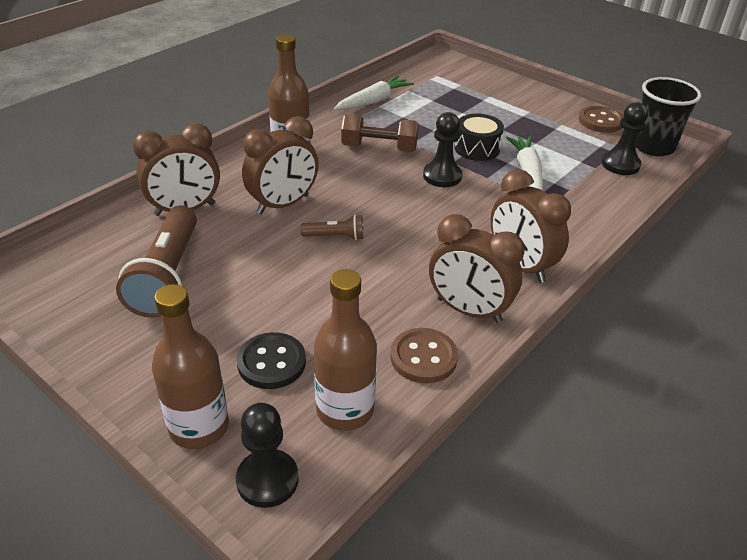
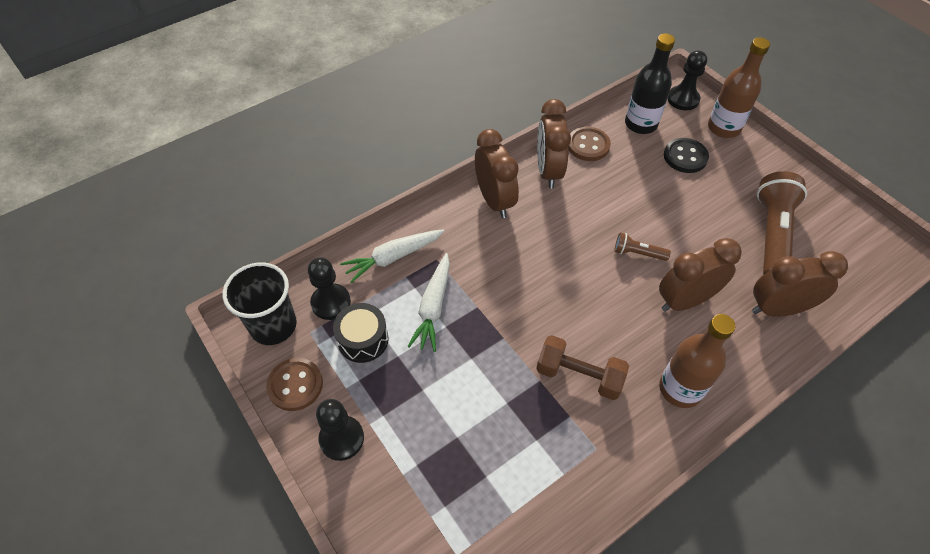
camera: 165 degrees left, 15 degrees up
brown bottle [314,269,377,431] -> black bottle [625,33,675,134]
white carrot [334,76,414,110] -> white carrot moved to [340,229,444,283]
black pawn [423,112,462,187] -> black pawn moved to [316,399,364,461]
brown clock [429,214,525,323] -> brown clock turned 135 degrees counterclockwise [537,99,571,188]
black drum [454,114,504,161] -> black drum moved to [333,303,389,363]

